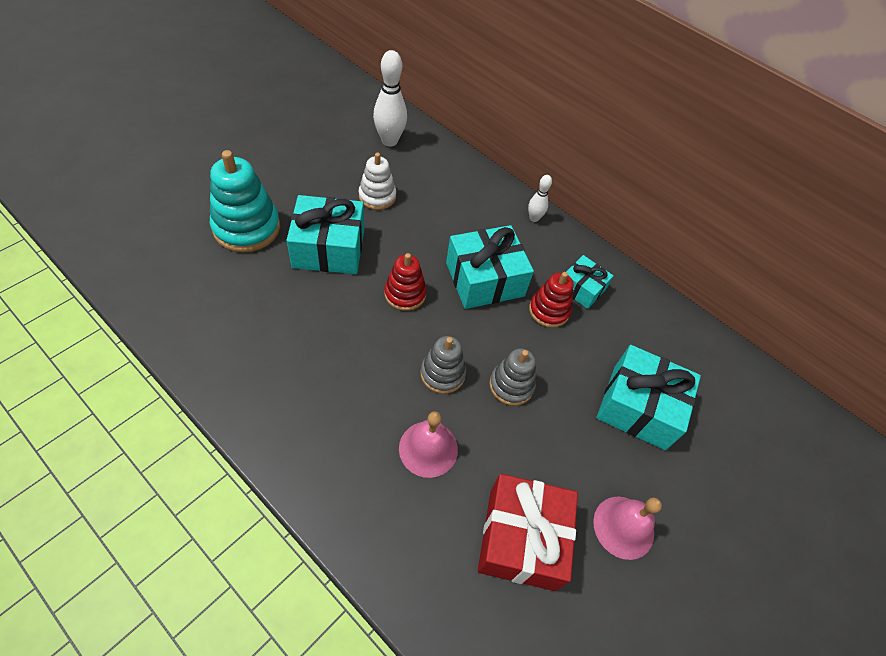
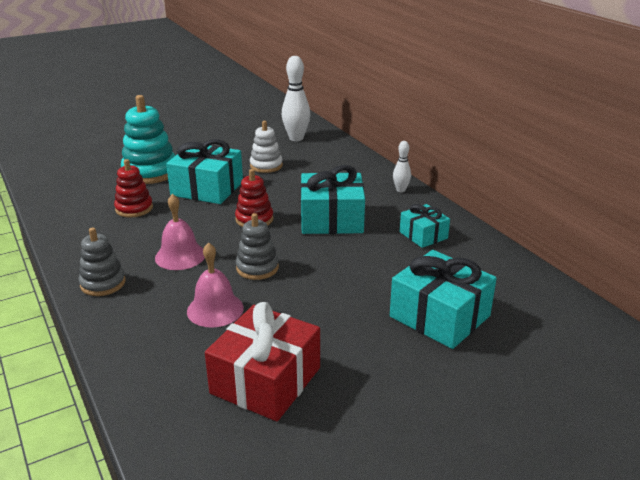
camera: 25 degrees right, 25 degrees down
grey stacking toy [490,348,536,406] -> grey stacking toy moved to [79,228,126,296]
red stacking toy [529,272,574,328] -> red stacking toy moved to [114,159,153,218]
pink bell [593,497,662,560] -> pink bell moved to [155,194,205,270]

